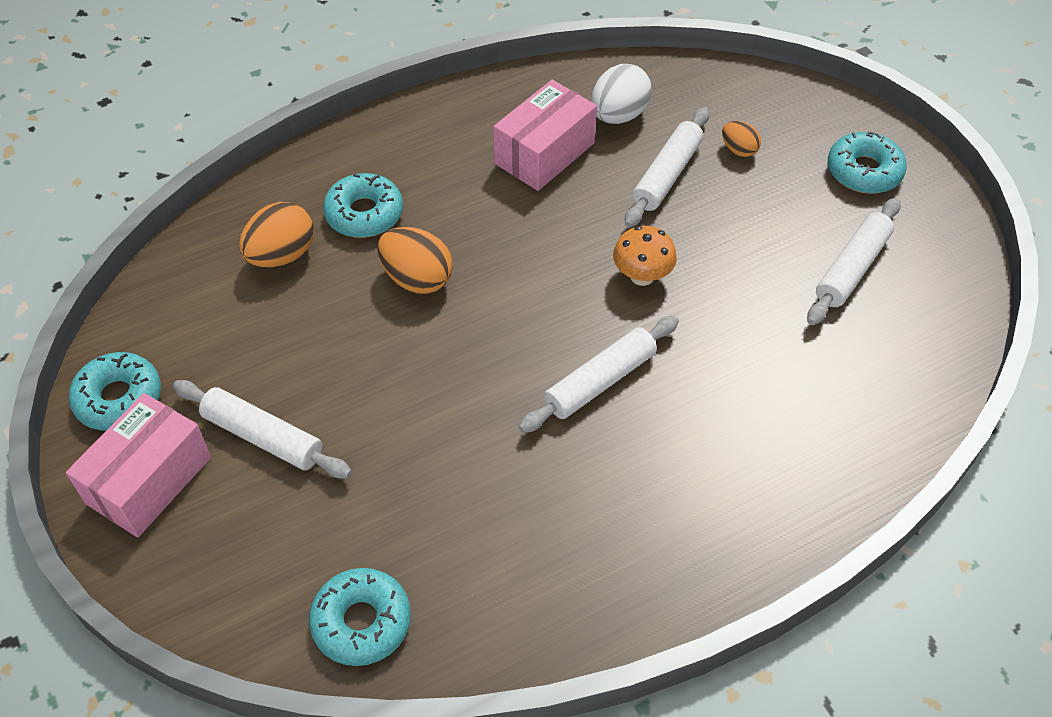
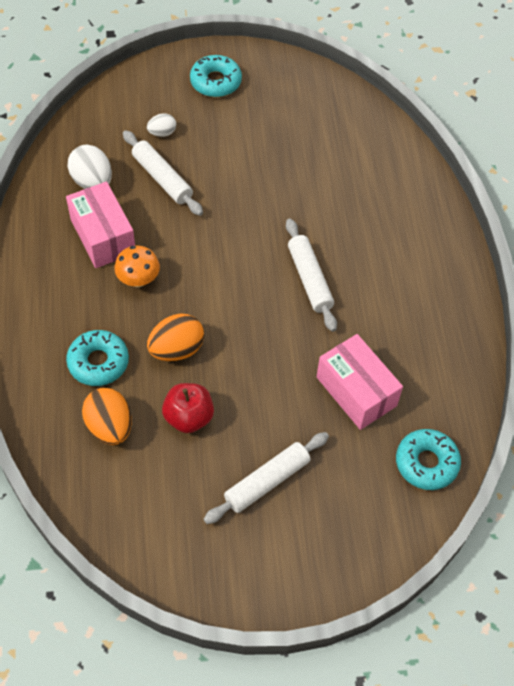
camera: 70 degrees left, 5 degrees up
pink box [66,393,211,538] -> pink box moved to [317,334,403,430]
turquoise donut [69,352,161,431] -> none
orange mushroom [613,226,677,286] -> orange mushroom moved to [114,246,160,287]
orange egg [722,121,761,157] -> white egg [147,113,176,137]
white rolling pin [807,197,901,325] -> none
none -> red apple [162,383,214,433]

